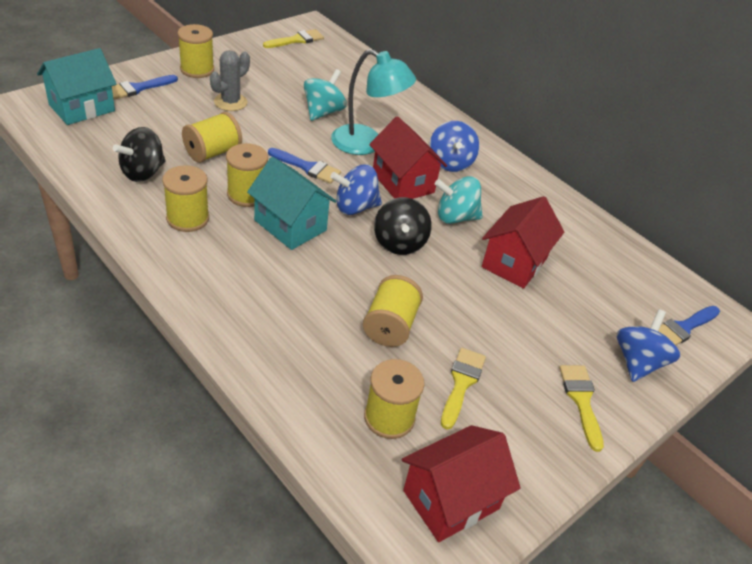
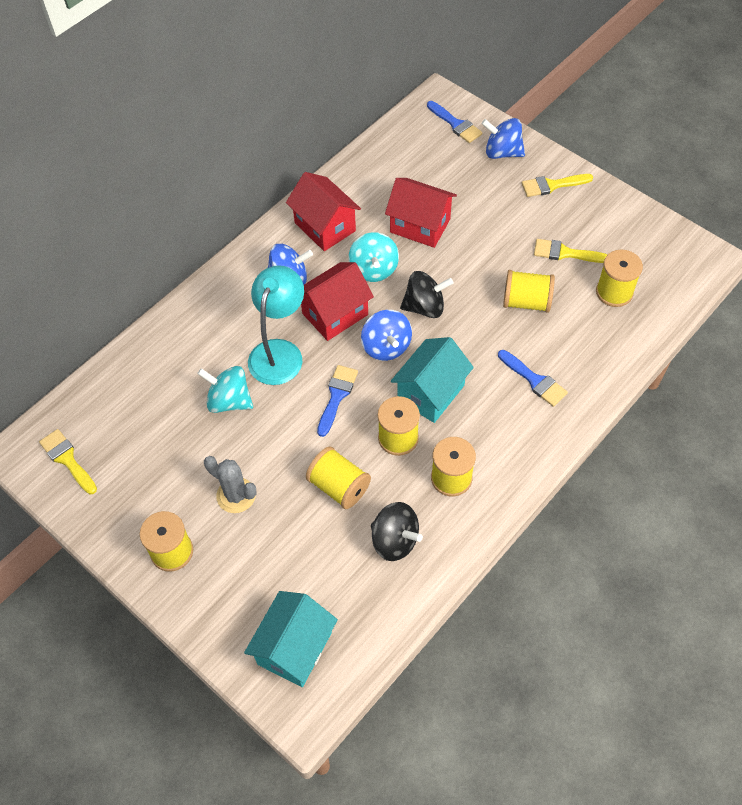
camera: 90 degrees left, 15 degrees up
turquoise house [37,48,117,125] -> turquoise house turned 75 degrees clockwise [244,591,338,687]
blue brush [112,75,178,100] -> blue brush moved to [498,350,568,407]
red house [402,425,521,542] -> red house moved to [286,172,361,251]

